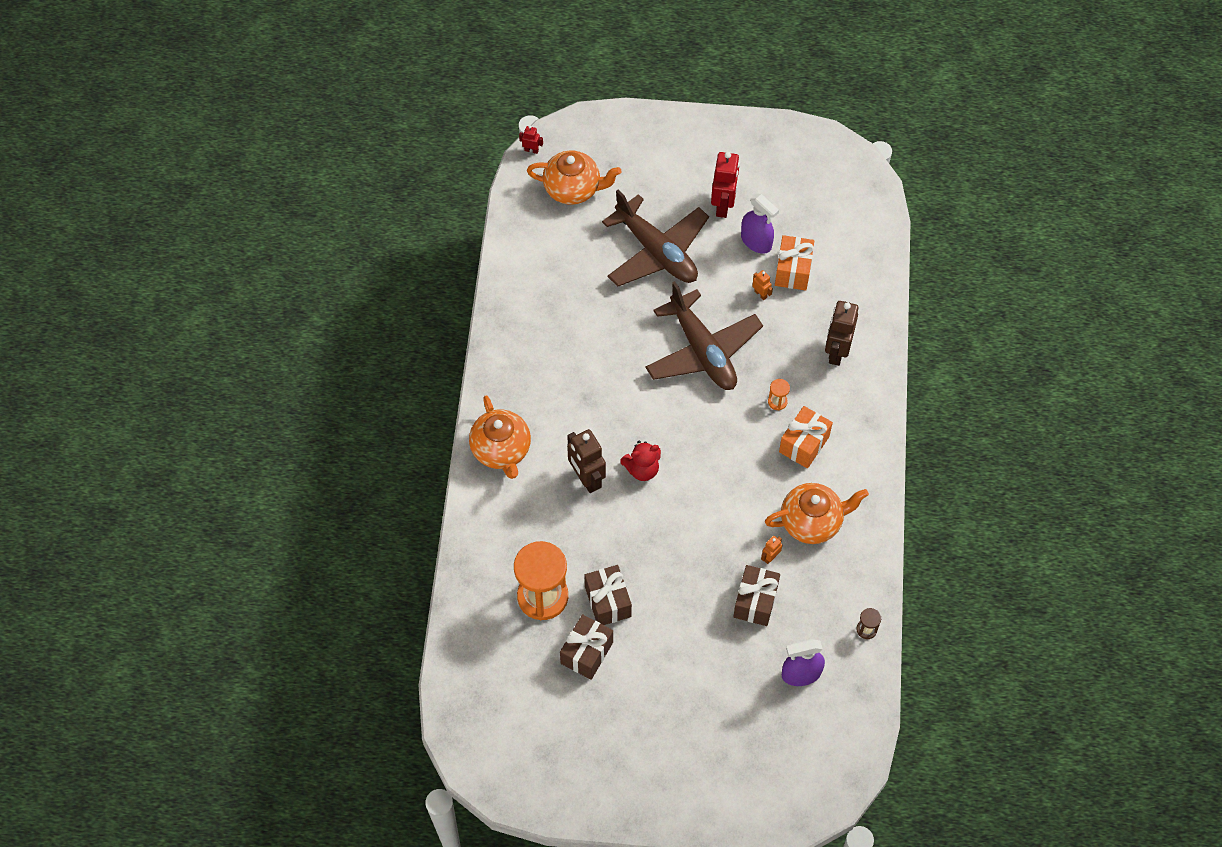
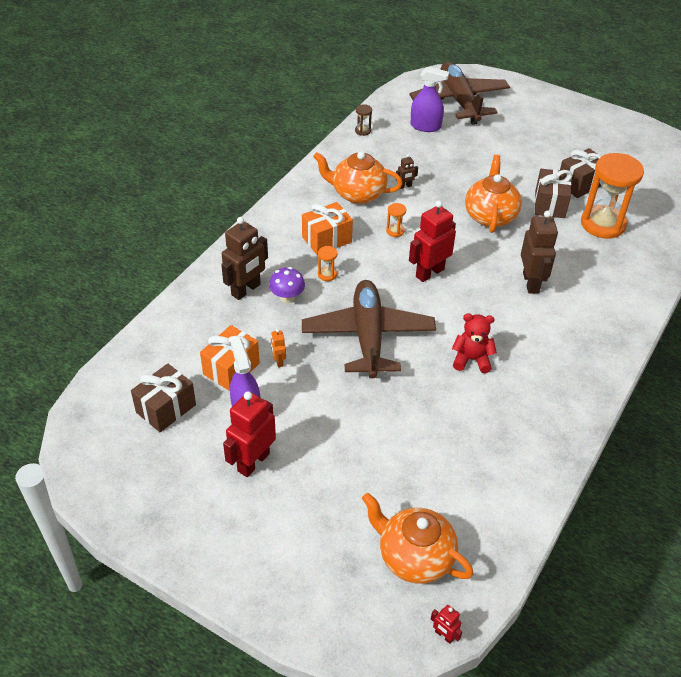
camera: 155 degrees left, 15 degrees down
orange teapot [469,395,531,479] -> orange teapot moved to [465,155,522,233]
brown plane [602,190,709,287] -> brown plane moved to [409,62,510,125]
red teddy bear [620,441,661,481] -> red teddy bear moved to [452,313,497,373]
brown gift [733,565,780,626] -> brown gift moved to [131,364,196,432]
orange robot [761,536,782,564] -> brown robot [396,154,418,189]
none -> purple mushroom [269,267,305,303]
none -> orange hourglass [386,203,406,237]
none -> red robot [409,201,456,282]

